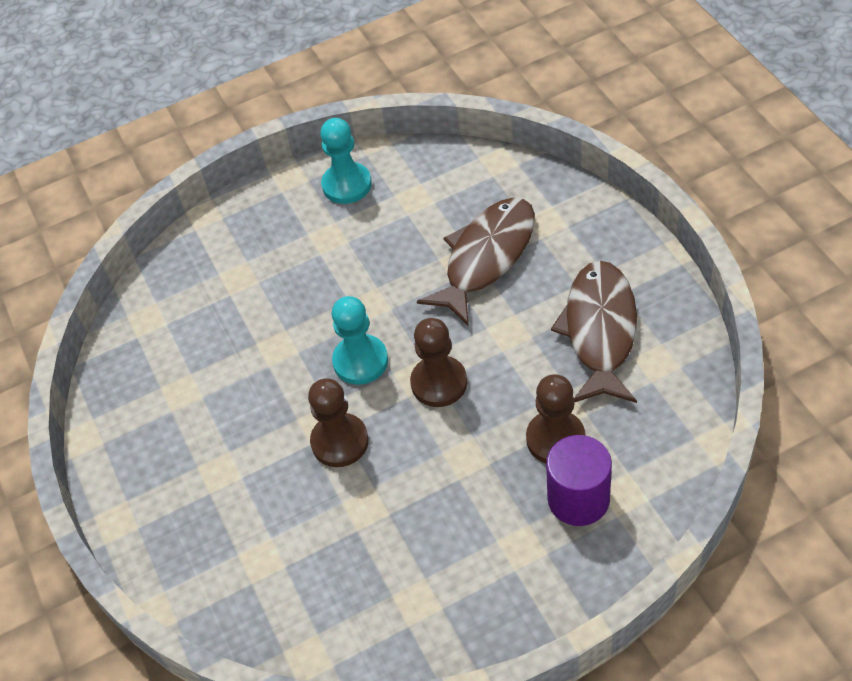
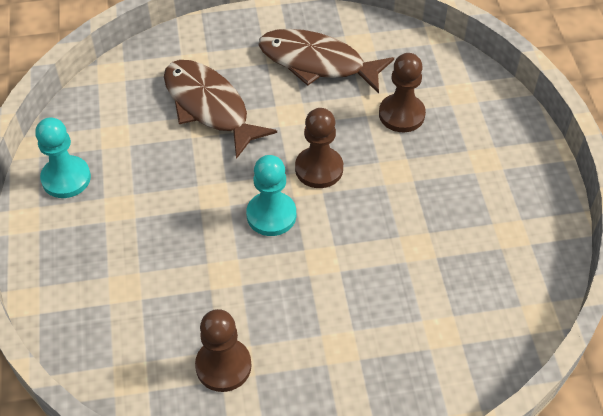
camera: 80 degrees left, 0 degrees up
brown pawn [308,378,369,467] -> brown pawn moved to [195,309,252,392]
purple cylinder [546,435,612,526] -> none

